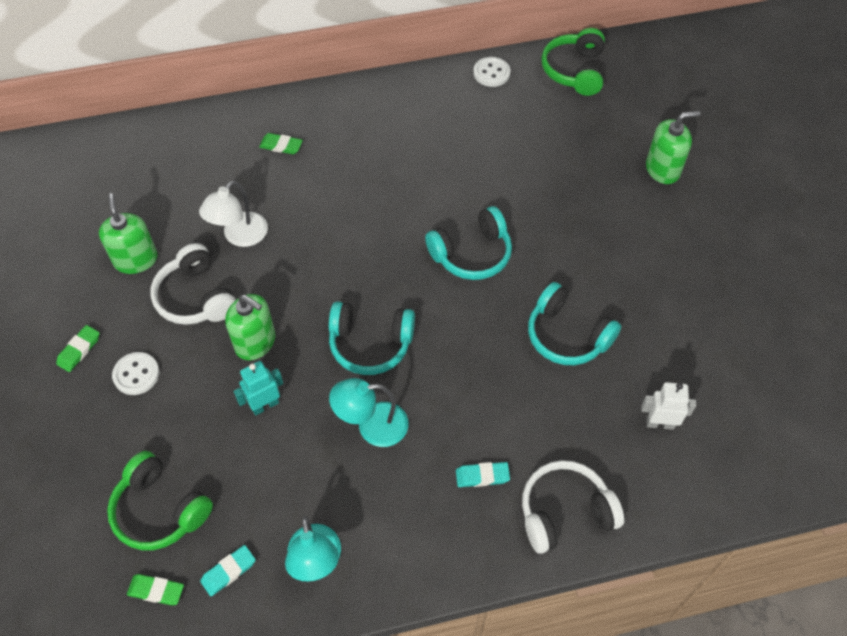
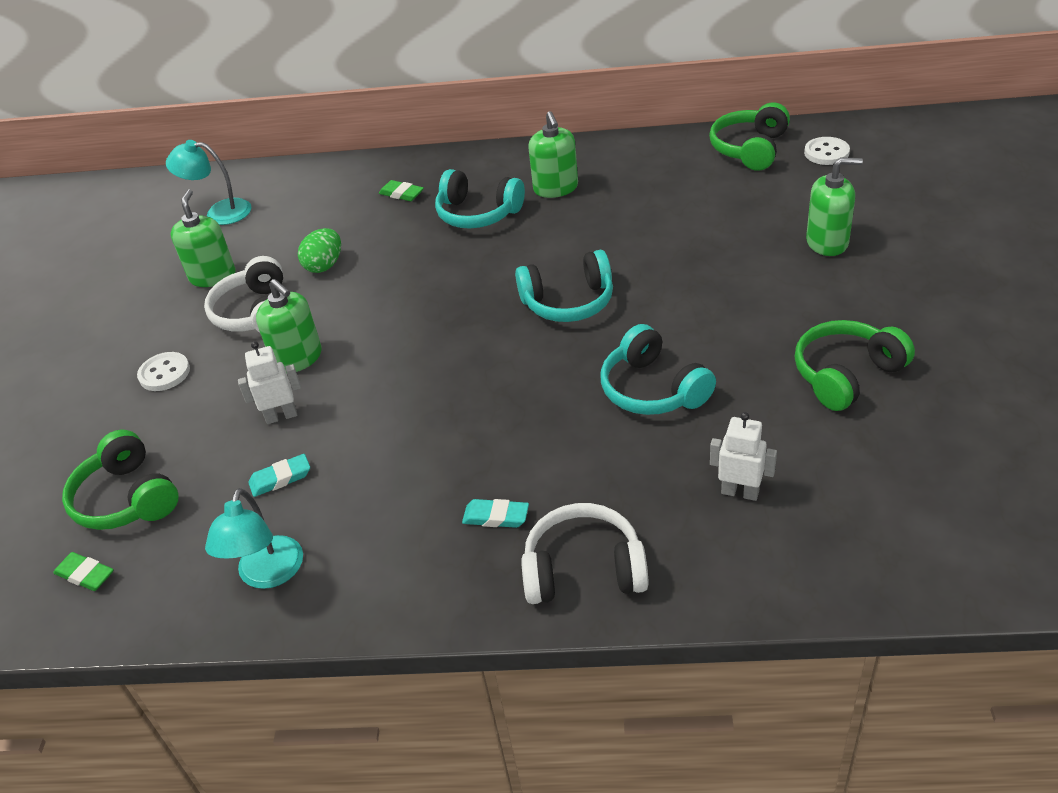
camera: 20 degrees right, 15 degrees down
green eraser [56,325,99,372] -> none
white lamp [199,180,268,247] -> green egg [298,228,341,273]
turquoise eraser [200,545,256,596] -> turquoise eraser moved to [248,454,310,497]
turquoise robot [233,361,283,415] -> white robot [238,341,301,424]
turquoise headphones [329,301,415,375] -> turquoise headphones moved to [435,169,525,228]
turquoise lamp [329,378,409,447] -> turquoise lamp moved to [166,140,252,225]
white button [473,57,510,87] -> white button moved to [804,137,850,165]
none -> green soap dispenser [528,111,578,198]
none -> green headphones [795,320,915,411]

